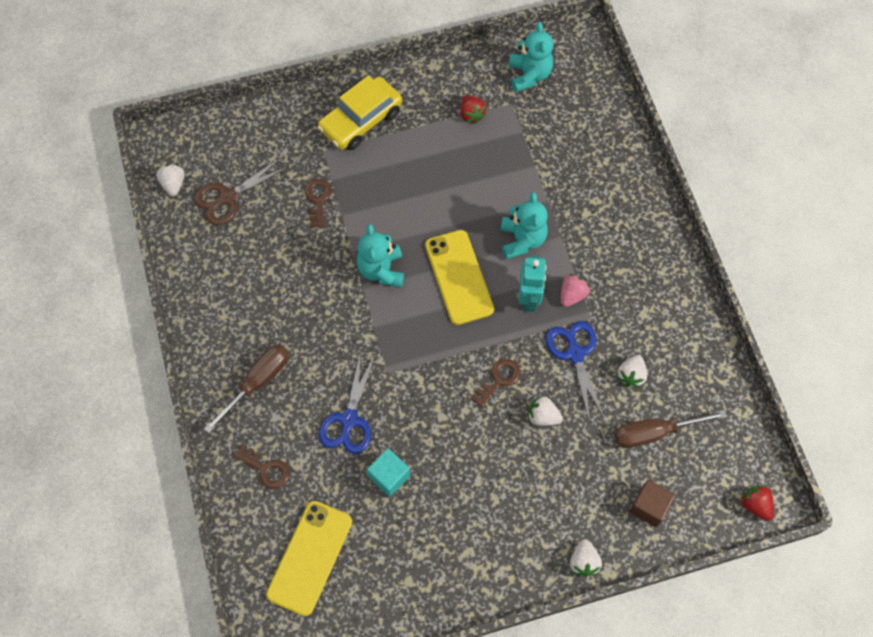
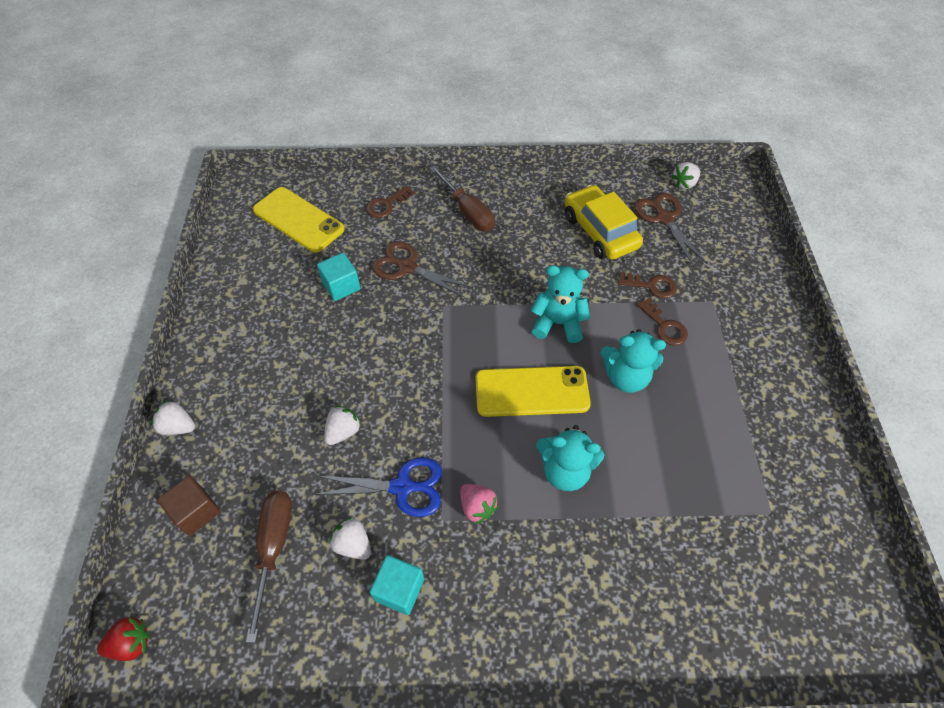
camera: 105 degrees right, 10 degrees down
white strawberry [156,164,185,196] -> white strawberry turned 135 degrees clockwise [671,162,700,189]
yellow car [318,75,402,150] -> yellow car moved to [565,185,643,260]
blue scissors [319,351,375,454] -> brown scissors [372,241,473,298]
red strawberry [460,95,487,124] -> none
brown key [471,359,520,407] -> brown key moved to [637,298,688,345]
turquoise teddy bear [509,22,553,92] -> turquoise teddy bear moved to [600,329,666,393]
turquoise robot [519,255,547,312] -> none
none -> turquoise cube [370,555,424,615]

